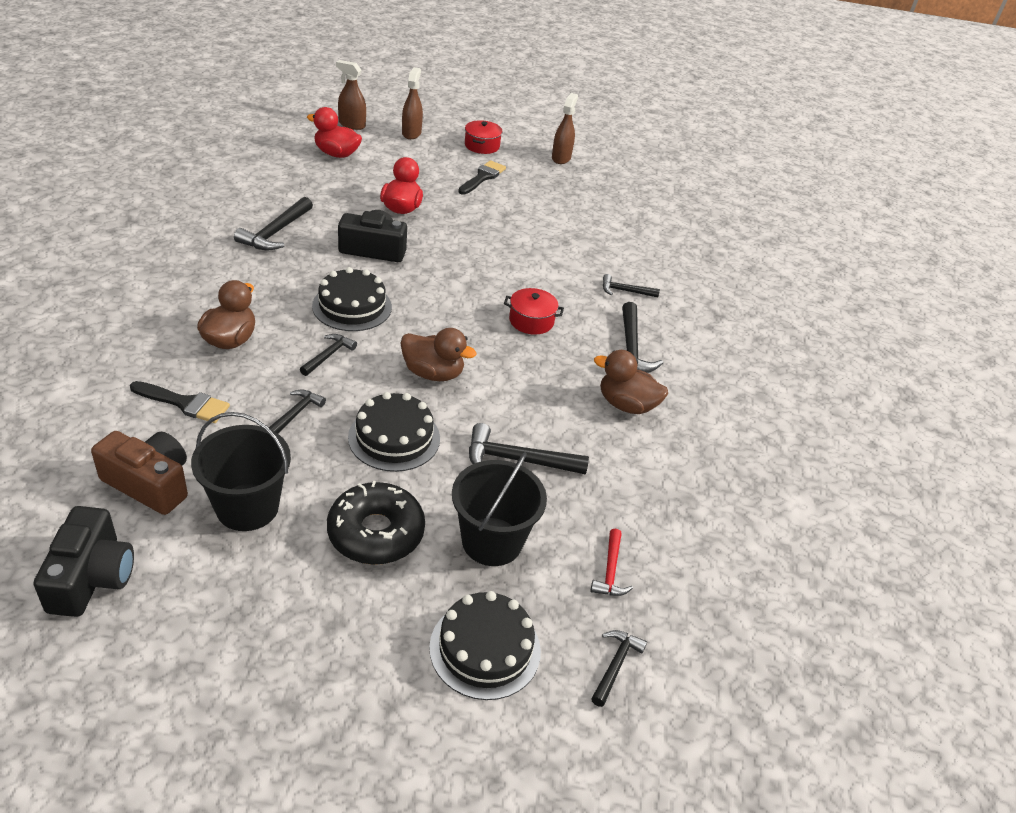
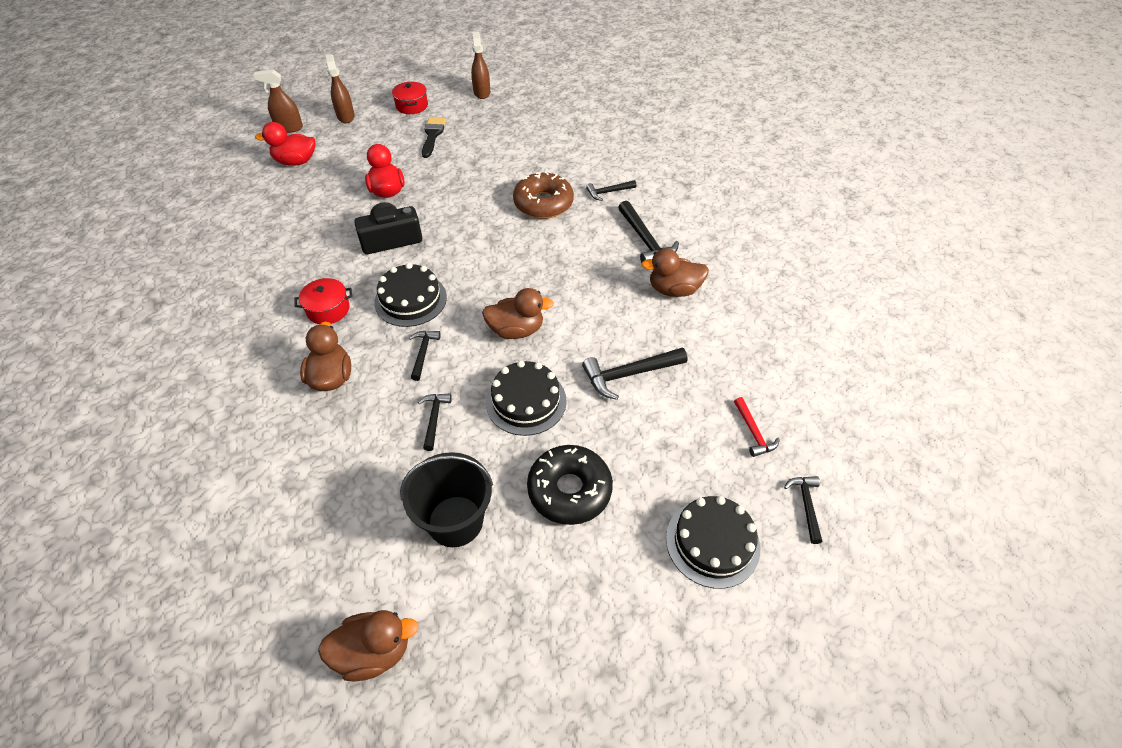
camera: 20 degrees left, 10 degrees up
black camera [34,506,134,617] -> brown duck [318,610,419,681]
brown camera [91,431,188,515] -> none
black brush [130,381,230,423] -> none
black hammer [234,197,313,250] -> none
black bucket [452,452,547,566] -> none
red pot [504,288,564,335] -> red pot moved to [294,278,352,324]
none -> brown donut [513,172,574,219]

